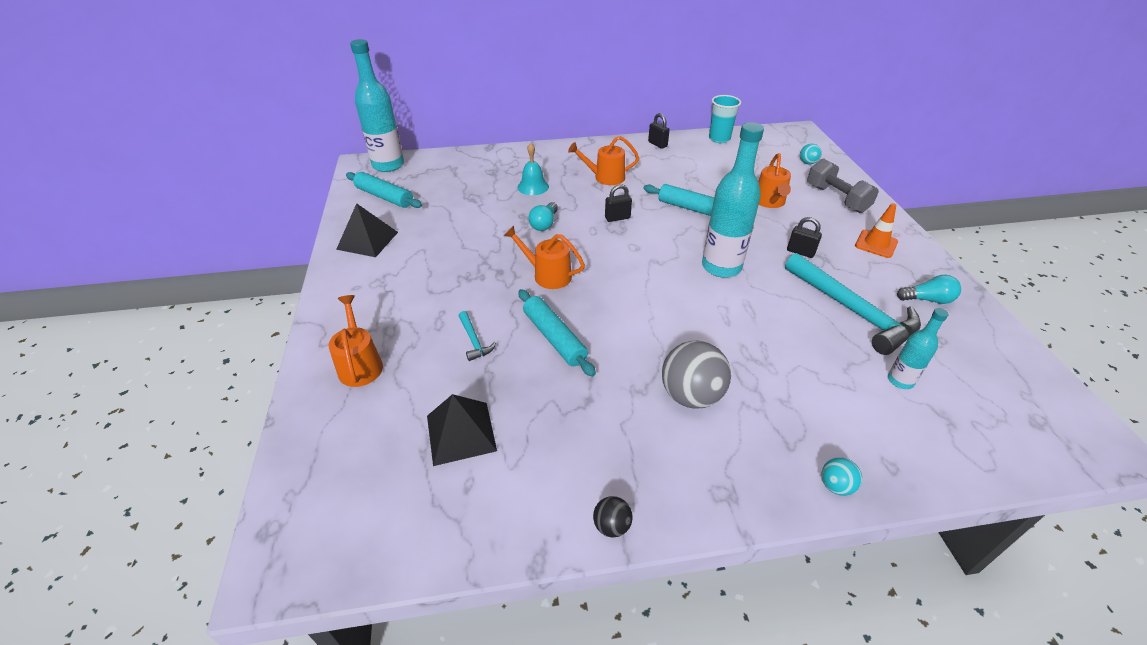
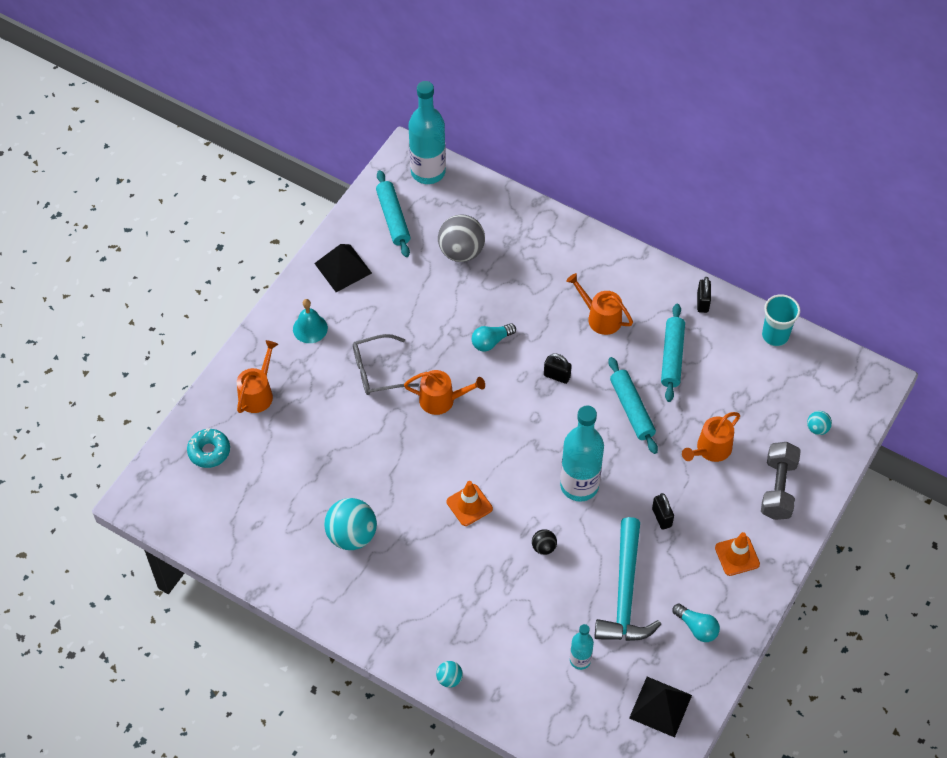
camera: 40 degrees right, 15 degrees up
black pyramid [427,394,497,466] -> black pyramid moved to [629,677,692,737]
turquoise hammer [459,311,496,361] -> none
orange watering can [504,226,585,289] -> orange watering can turned 120 degrees clockwise [404,370,485,415]
turquoise bell [518,143,549,195] -> turquoise bell moved to [293,299,328,343]
turquoise rolling pin [518,289,596,377] -> turquoise rolling pin moved to [661,304,685,402]
black ball [593,496,633,538] -> black ball moved to [532,529,557,555]
grey ball [662,341,731,409] -> grey ball moved to [438,214,485,262]
none -> turquoise donut [187,428,230,468]
none -> turquoise ball [324,498,377,550]
none -> grey glasses [353,334,419,395]
none -> orange traffic cone [447,481,493,526]

